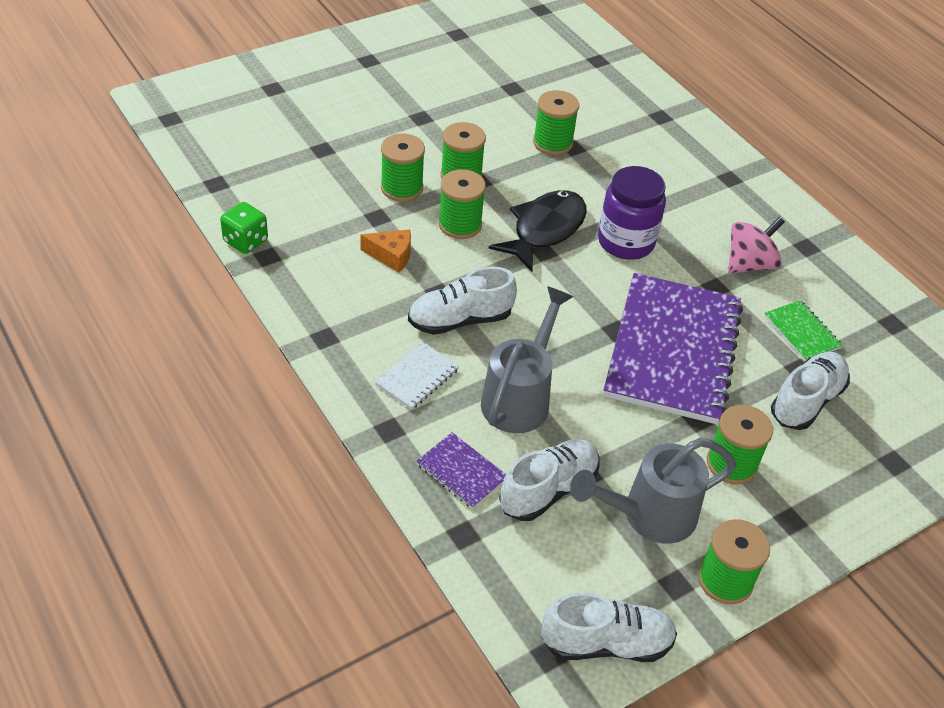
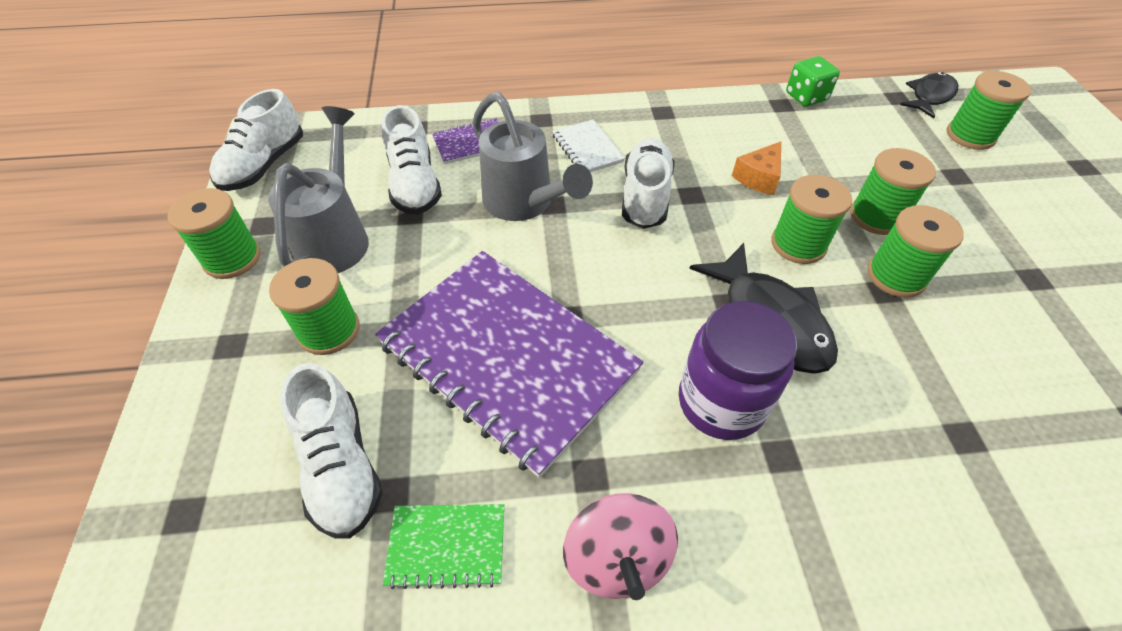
camera: 120 degrees right, 5 degrees up
green spool [533,90,579,155] -> green spool moved to [947,71,1031,150]
none -> black fish [900,72,958,118]

